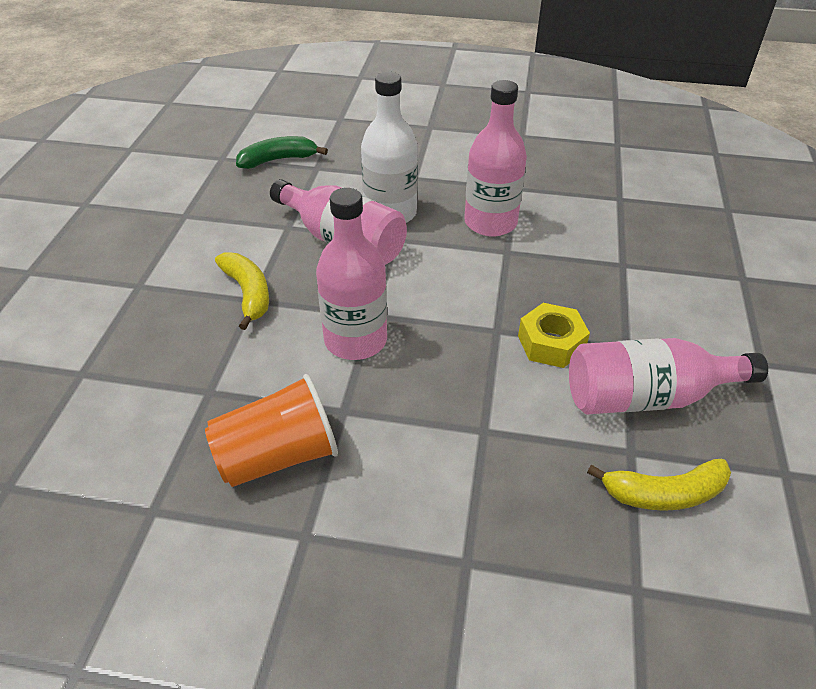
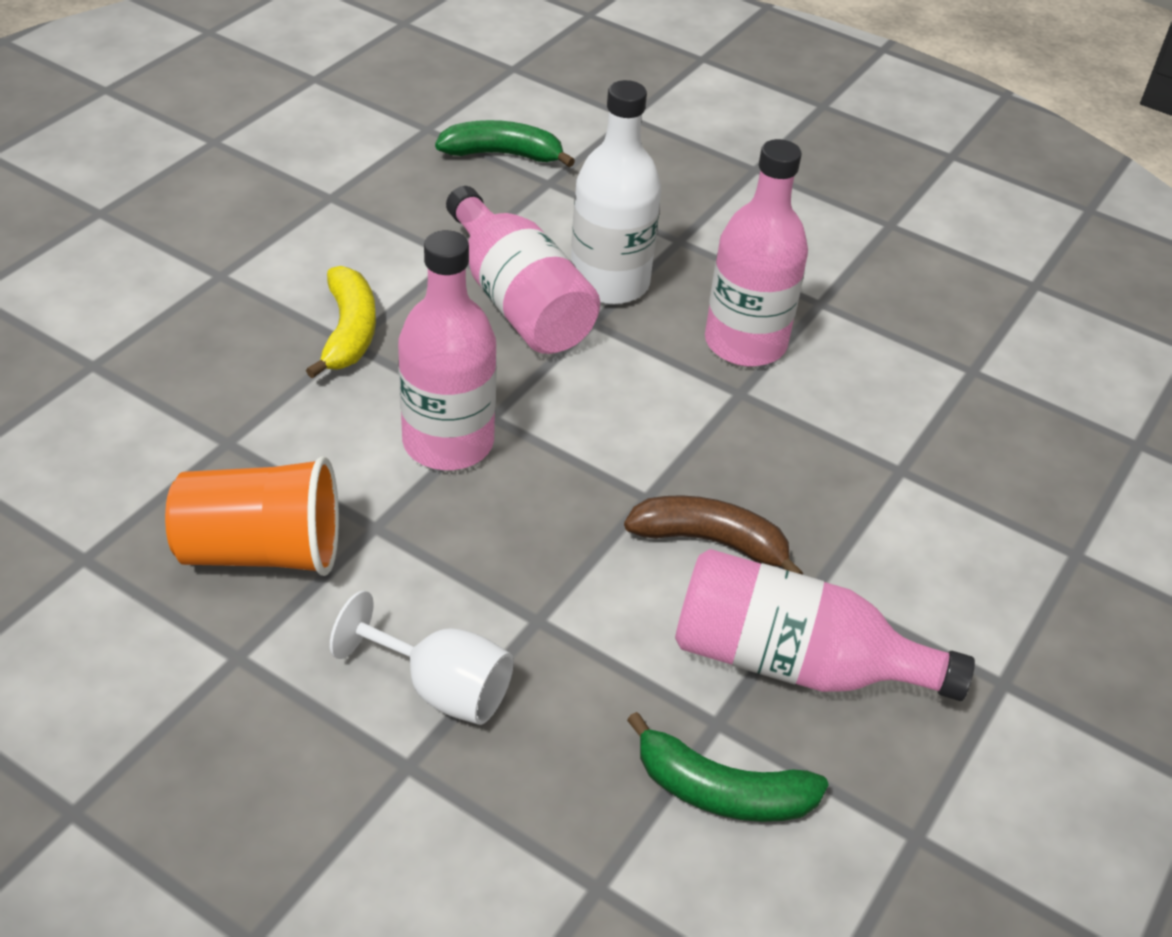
camera: 20 degrees right, 0 degrees up
yellow nut [518,303,590,368] -> brown banana [624,495,803,575]
yellow banana [587,459,731,511] -> green banana [627,712,829,822]
none -> white goblet [330,590,514,725]

